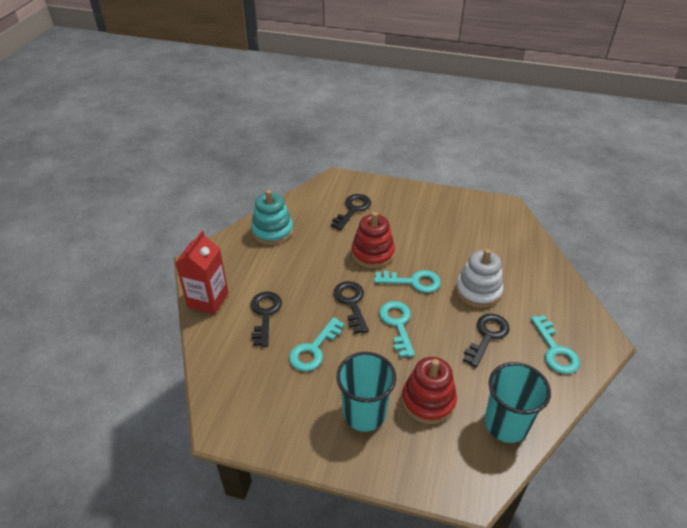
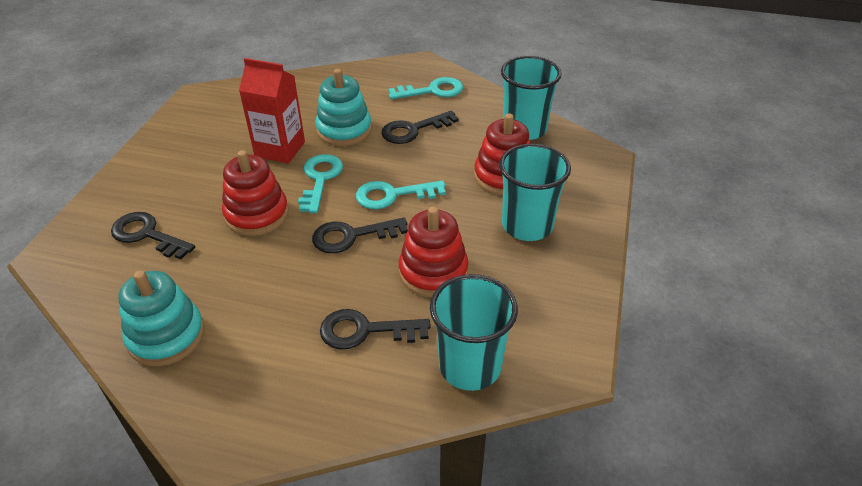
camera: 90 degrees left, 0 degrees up
red carton [175,231,229,314] -> red carton moved to [239,58,305,164]
turquoise key [289,317,345,371] -> red stacking toy [399,206,469,297]
white stacking toy [456,249,503,308] -> turquoise stacking toy [315,69,372,146]
black key [463,314,509,367] -> black key turned 60 degrees counterclockwise [382,111,459,144]
none -> turquoise cup [430,274,518,391]

